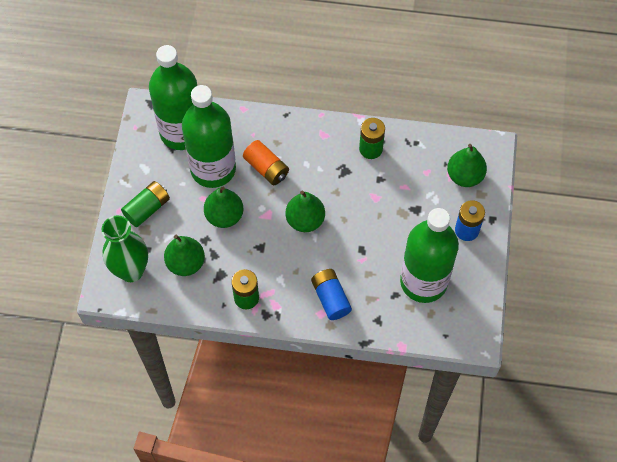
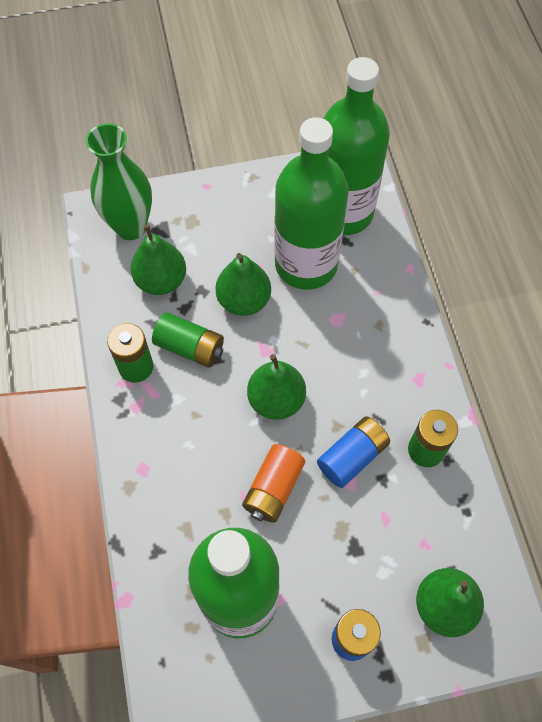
camera: 70 degrees right, 0 degrees up
green battery [121,181,170,227] -> green battery moved to [152,312,224,368]
orange battery [243,140,289,185] -> orange battery moved to [242,444,305,523]
blue battery [311,269,352,320] -> blue battery moved to [317,416,390,488]

